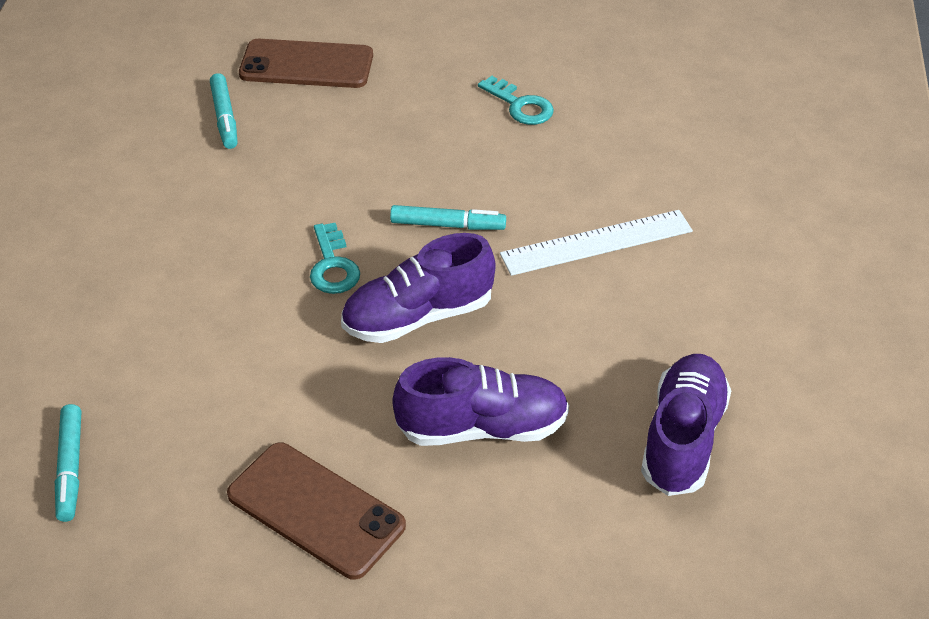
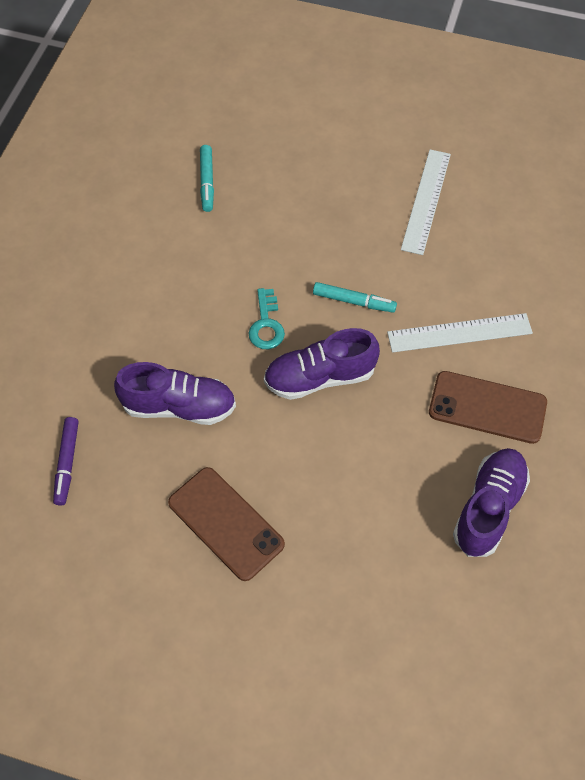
camera: 10 degrees right, 15 degrees up
turquoise marker [55,404,81,522] -> purple marker [53,417,79,506]
brown phone [239,39,373,88] -> brown phone moved to [429,371,547,444]
purple shoe [393,357,569,446] -> purple shoe moved to [114,362,236,425]
turquoise key [478,76,554,125] -> white ruler [401,149,451,255]

